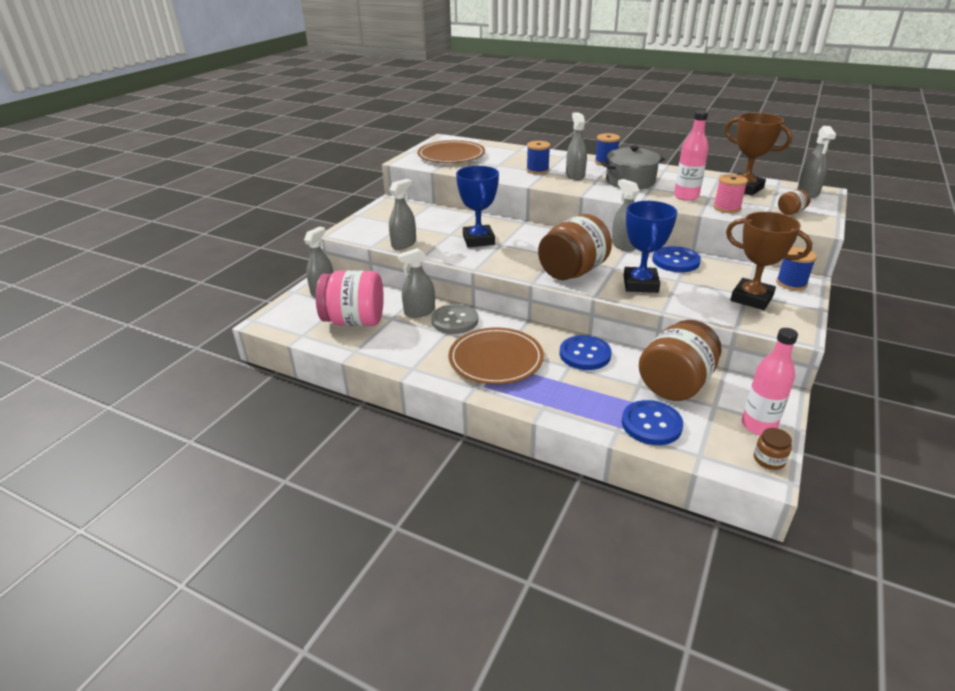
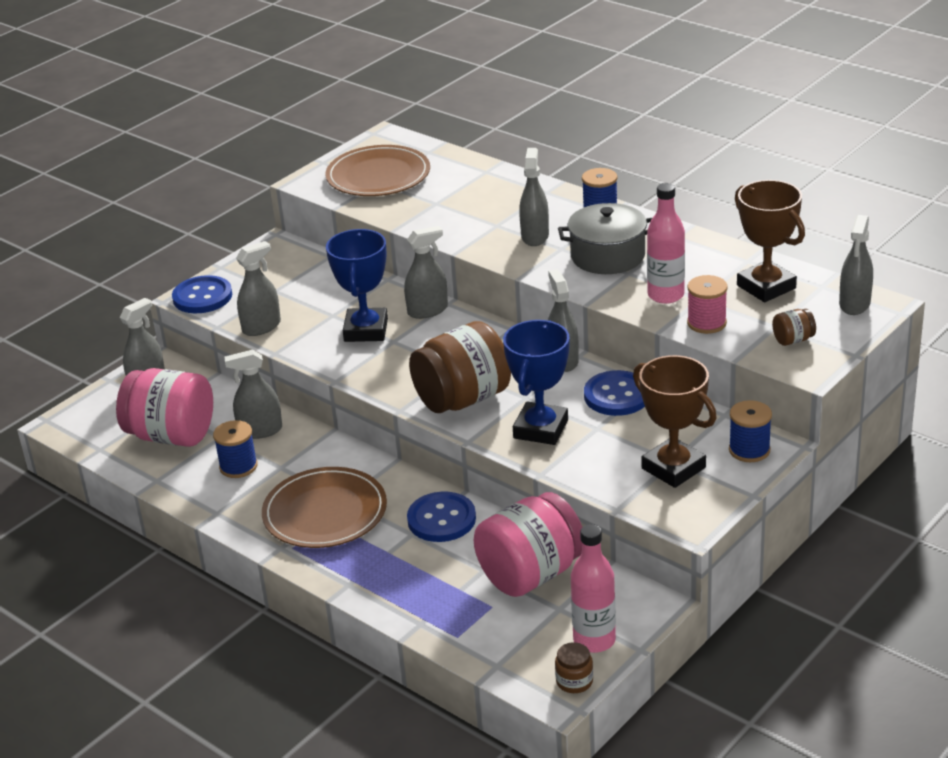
camera: 15 degrees right, 0 degrees up
grey button [431,304,478,334] -> none
blue spool [526,141,551,174] -> blue spool moved to [213,420,258,478]
blue button [622,400,683,445] -> blue button moved to [172,275,232,313]
brown jar [639,320,722,401] -> pink jar [474,492,582,597]
none -> grey spray bottle [404,226,448,319]

